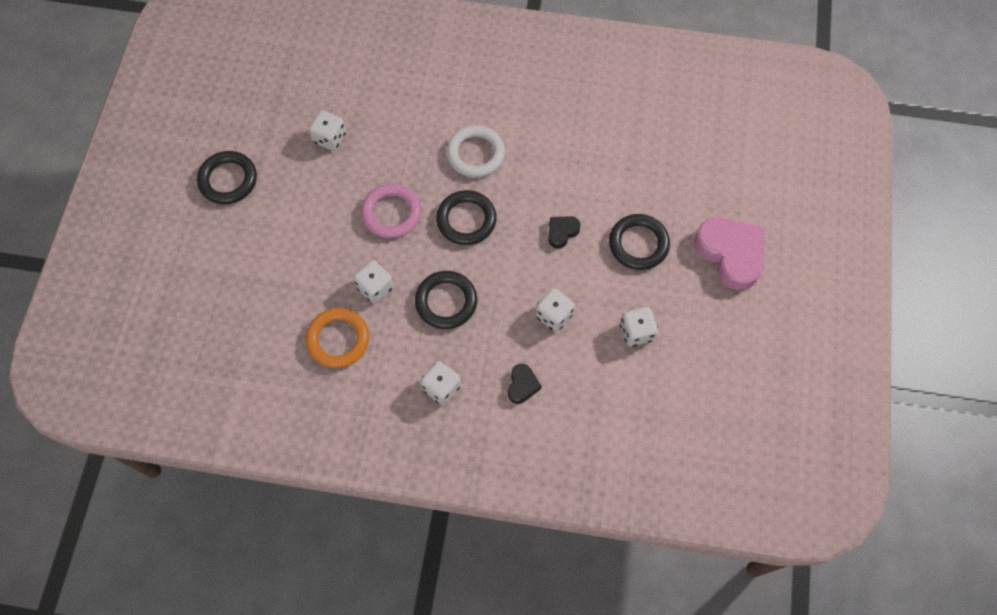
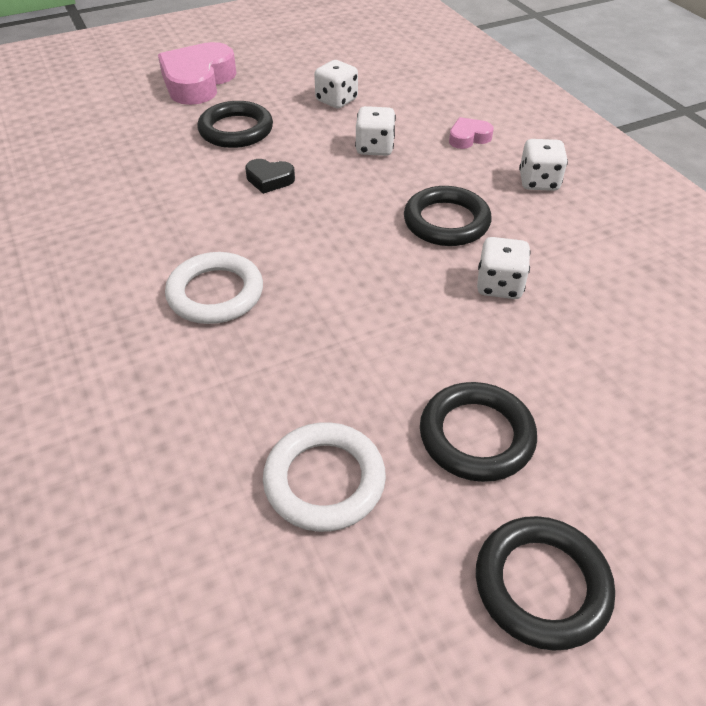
camera: 125 degrees left, 20 degrees down
orange ring [306,308,369,368] -> none
white dice [309,111,346,151] -> white ring [263,422,386,532]
pink ring [361,184,421,239] -> none
black ring [436,190,497,245] -> black ring moved to [420,382,537,482]
black heart [508,364,541,404] -> pink heart [449,117,494,149]

